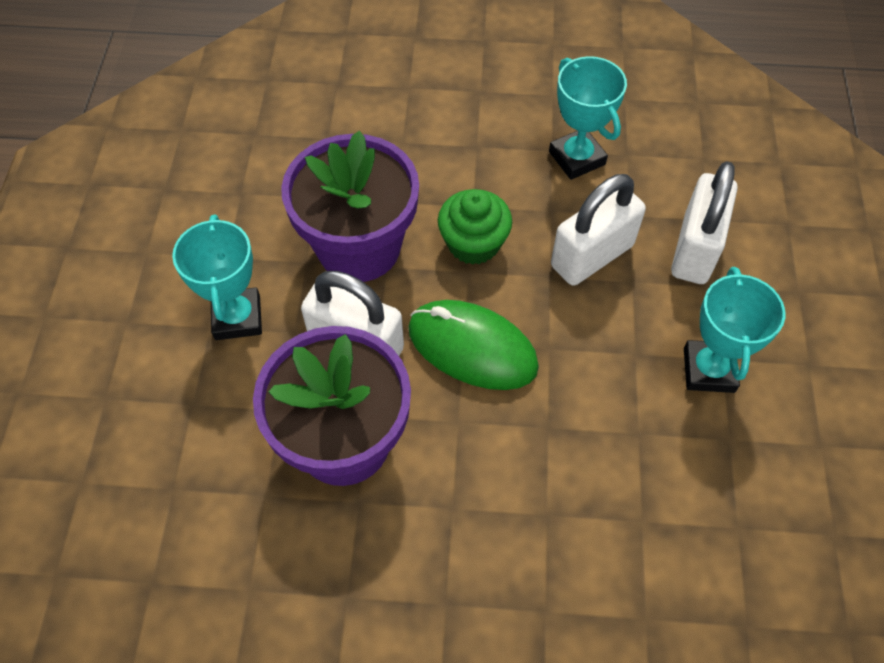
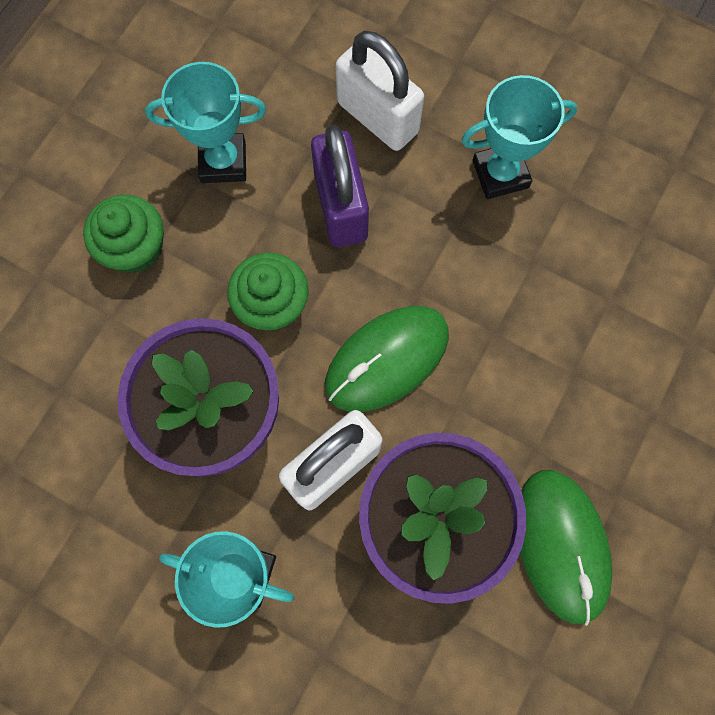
camera: 65 degrees left, 15 degrees up
white padlock [551,174,646,286] -> purple padlock [311,125,369,247]
turquoise trophy [684,267,785,393] -> turquoise trophy turned 45 degrees counterclockwise [461,75,577,199]
none -> green cupcake [83,195,164,273]
none -> green mouse [520,470,612,626]

